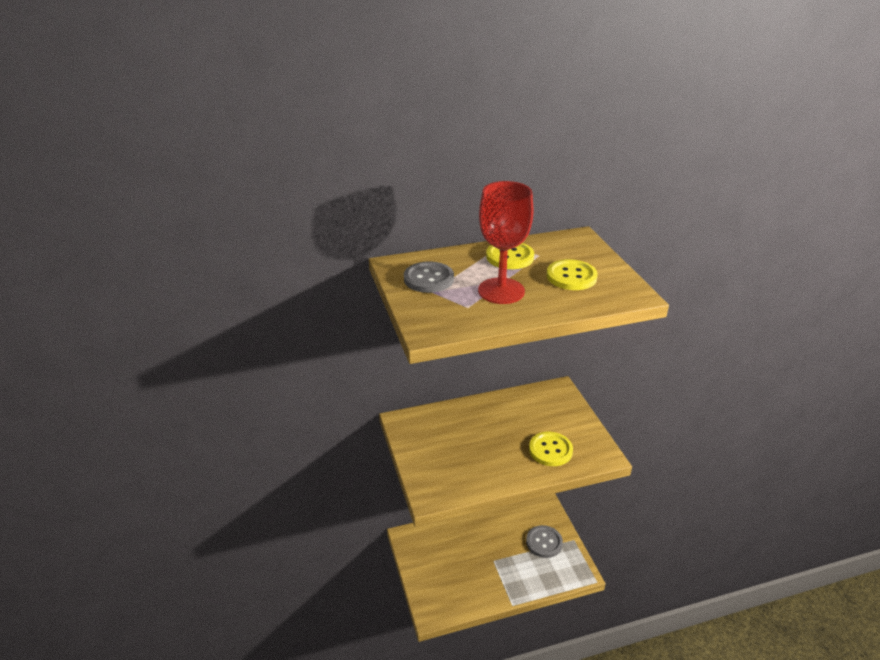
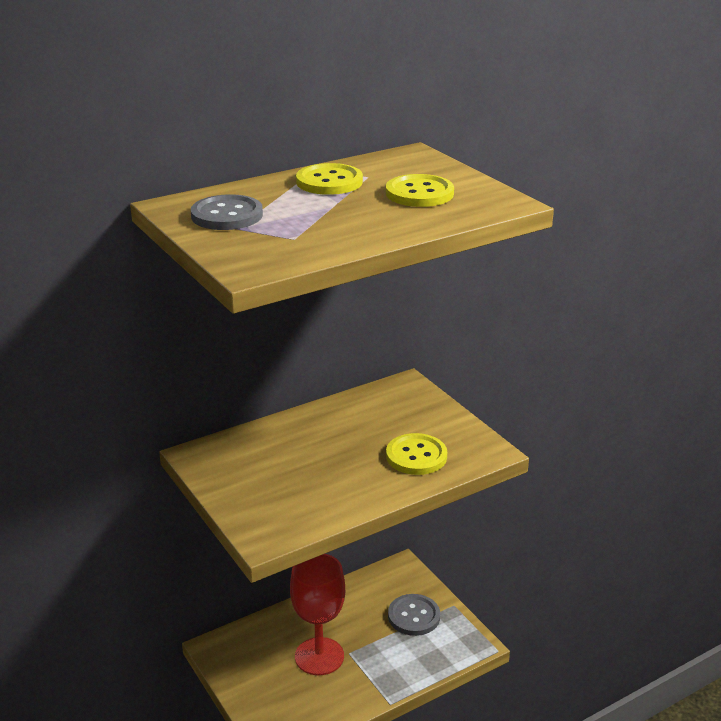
camera: 15 degrees left, 5 degrees down
red goblet [478,181,534,304] -> red goblet moved to [290,554,345,675]

